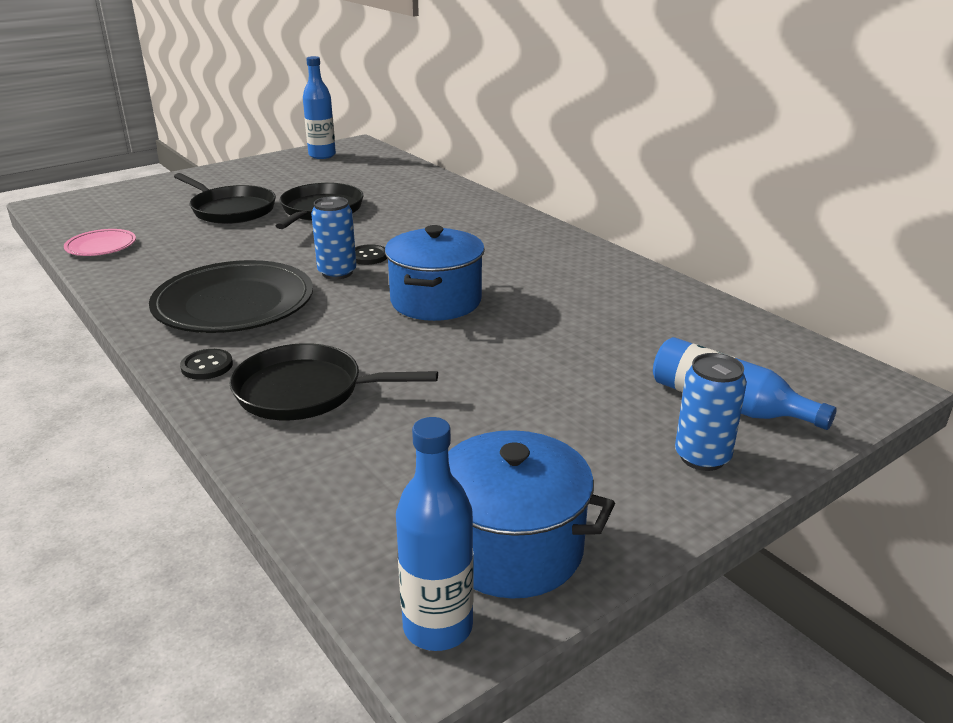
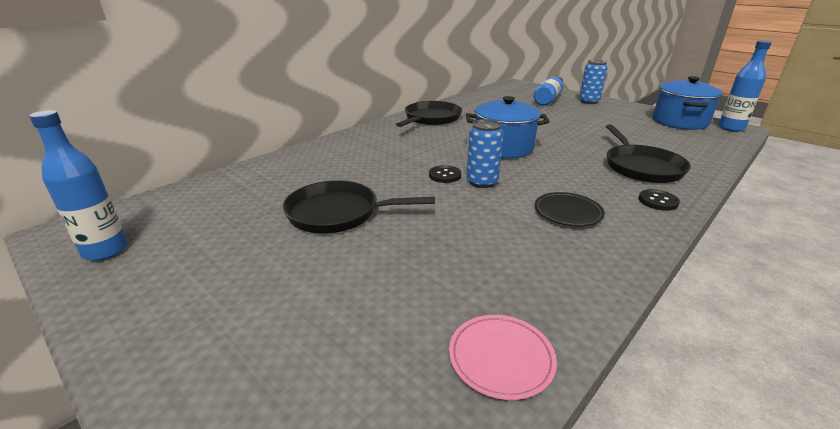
camera: 100 degrees left, 0 degrees up
black plate [149,260,313,333] -> black plate [535,192,605,227], size x0.49
black pan [174,173,276,224] -> black pan moved to [396,101,462,127]

